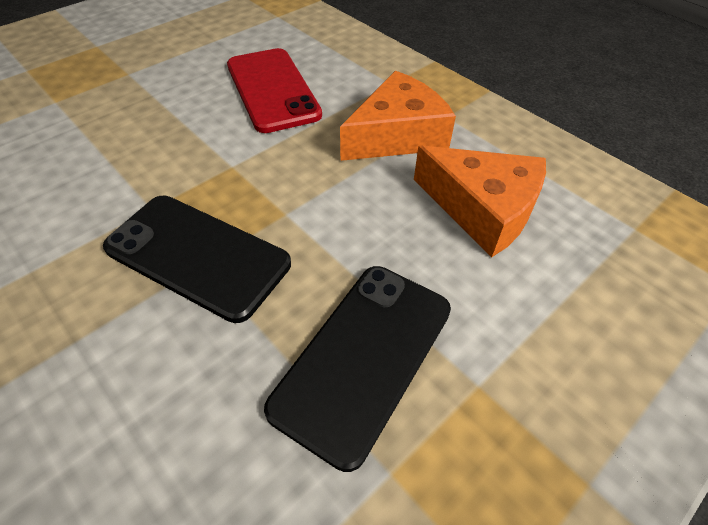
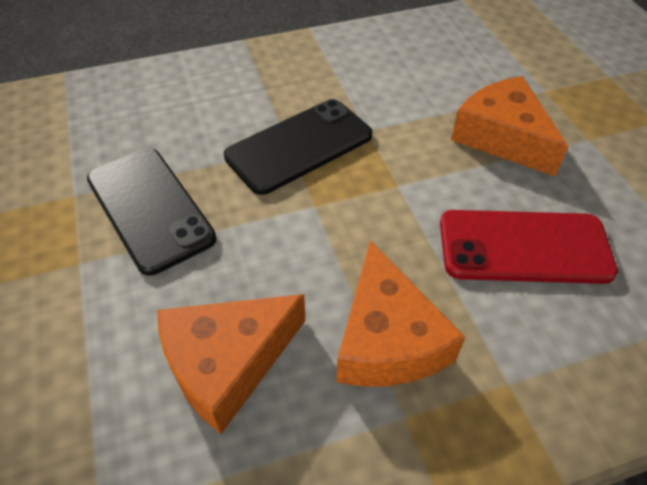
camera: 115 degrees right, 0 degrees up
none -> orange cheese [451,76,569,176]

